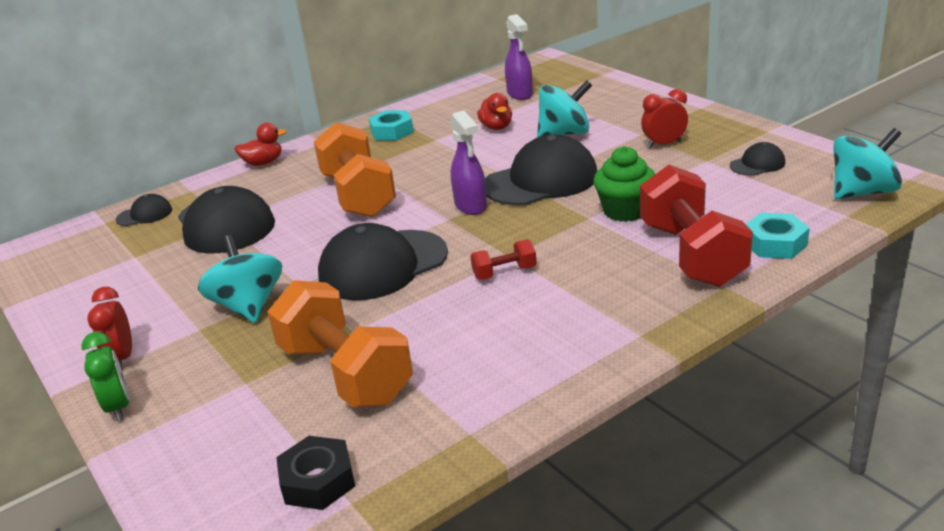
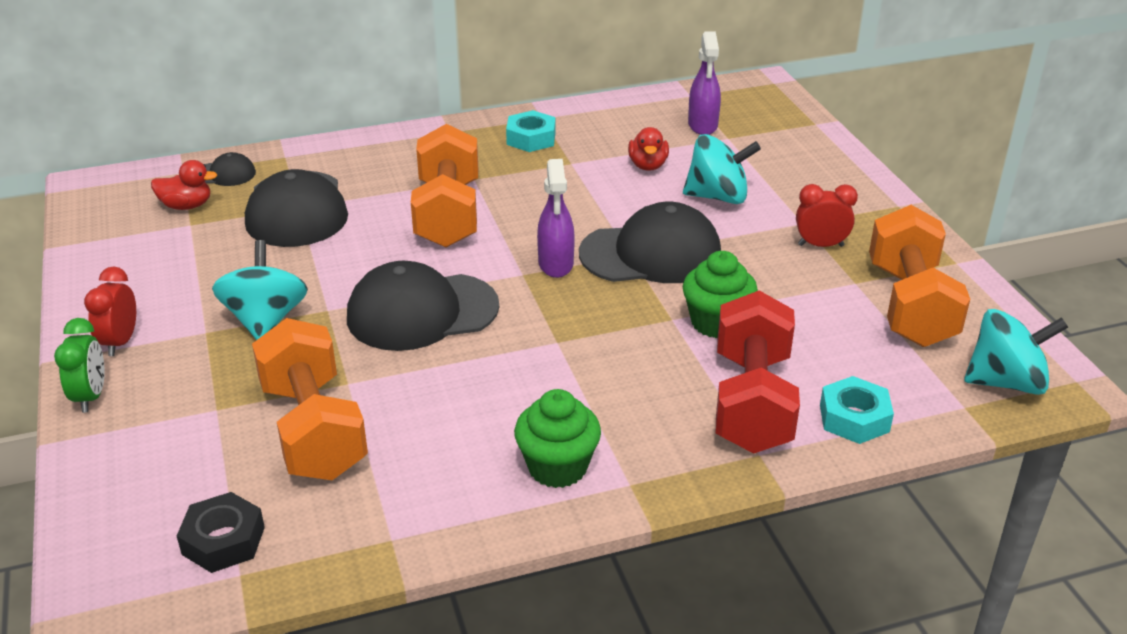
camera: 15 degrees right, 5 degrees up
red duck [234,123,286,166] -> red duck moved to [151,160,217,210]
red dumbbell [470,239,537,280] -> none
black cap [730,142,785,176] -> orange dumbbell [869,205,970,347]
none -> green cupcake [514,389,601,488]

